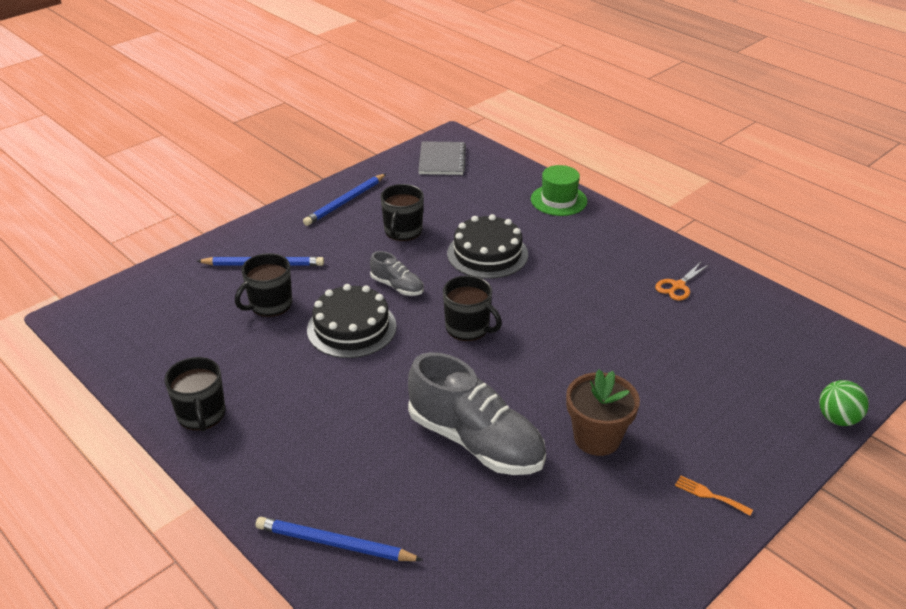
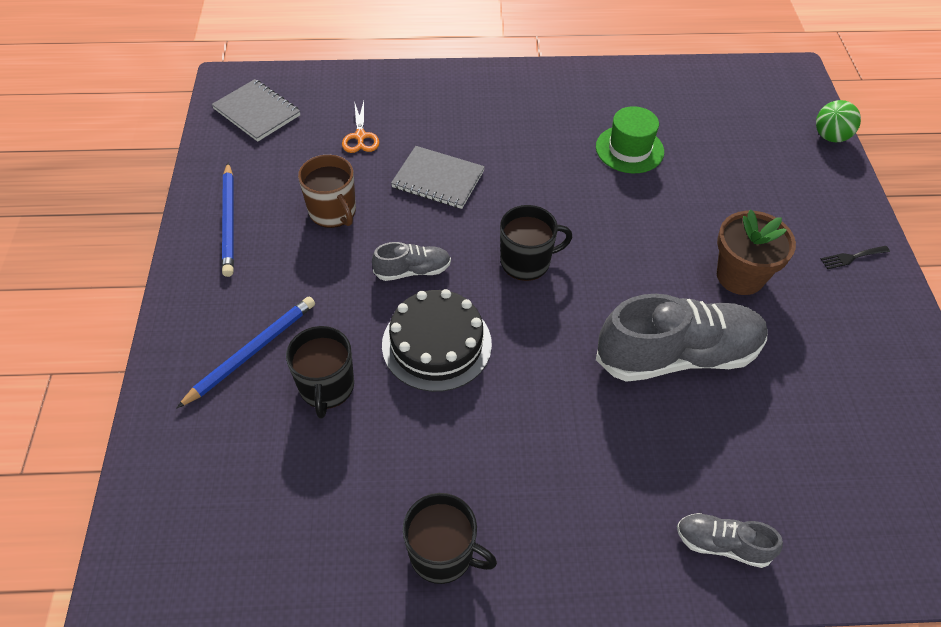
camera: 50 degrees left, 15 degrees up
blue pencil [256,517,423,561] -> grey shoe [677,513,783,568]
black mug [381,184,424,241] -> brown mug [298,155,356,228]
black cake [447,214,528,279] -> grey notebook [391,146,485,209]
green hat [531,165,587,216] -> green hat moved to [596,106,664,173]
orange scissors [655,262,709,300] -> orange scissors moved to [342,101,379,153]
orange fork [675,476,753,516] -> black fork [821,246,890,269]

